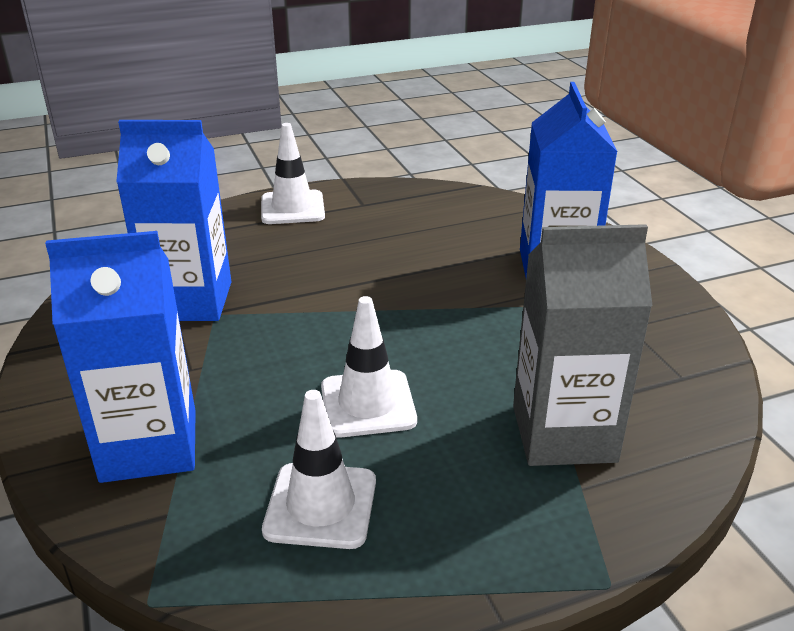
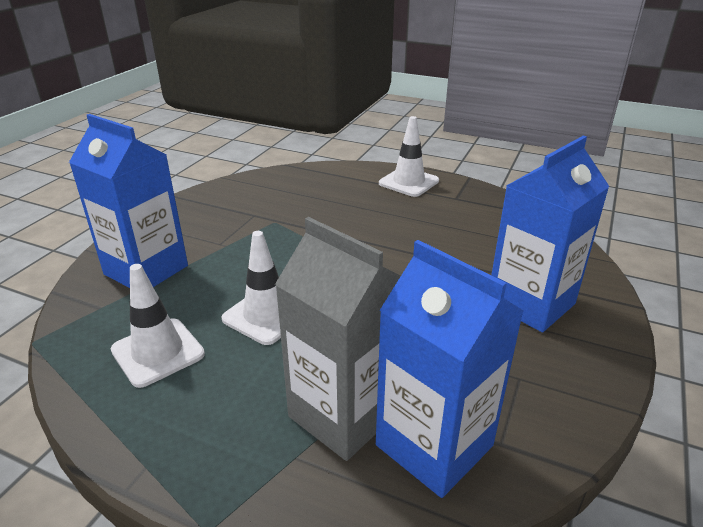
camera: 45 degrees right, 0 degrees up
blue carton [116,120,231,321] -> blue carton moved to [376,240,523,498]

